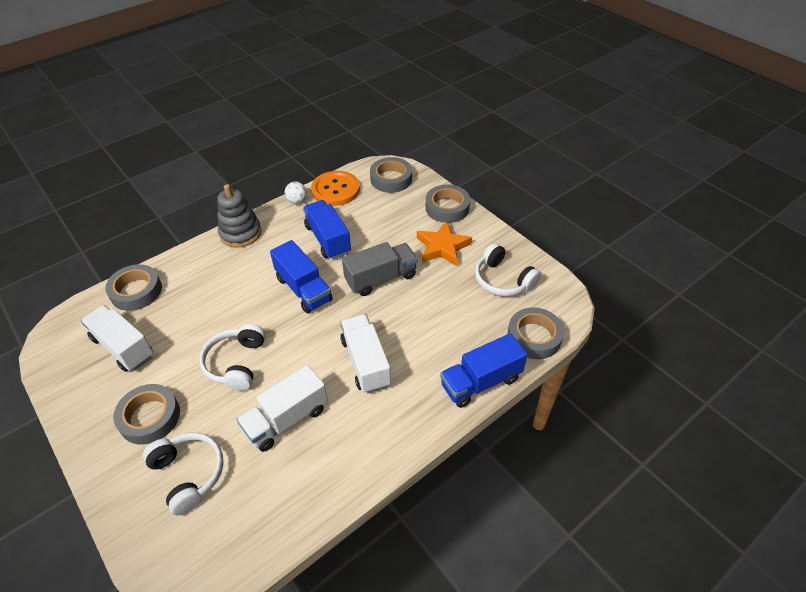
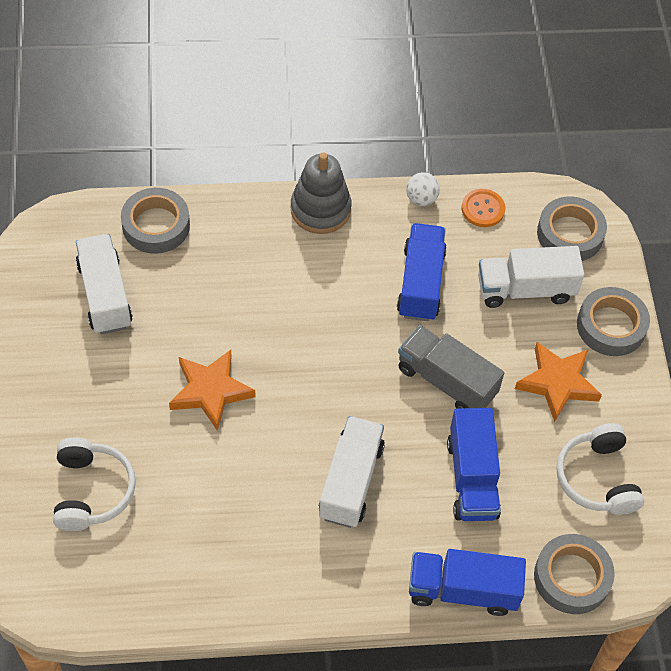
camera: 30 degrees right, 10 degrees up
grey tape [113,384,180,445] -> none
white headphones [199,324,266,391] -> orange star [169,350,255,431]
white truck [237,365,328,452] -> white truck moved to [478,246,584,308]
blue truck [270,240,333,313] -> blue truck moved to [447,408,501,521]
orange button [311,171,360,206] -> orange button [462,189,505,227], size x0.58
grey truck [342,242,418,296] -> grey truck turned 150 degrees counterclockwise [398,325,504,409]

